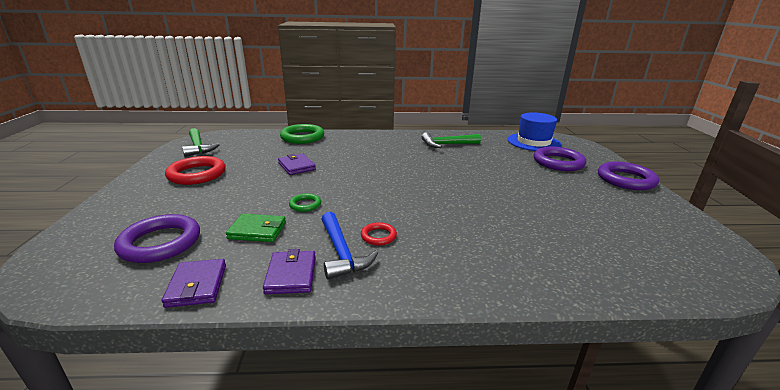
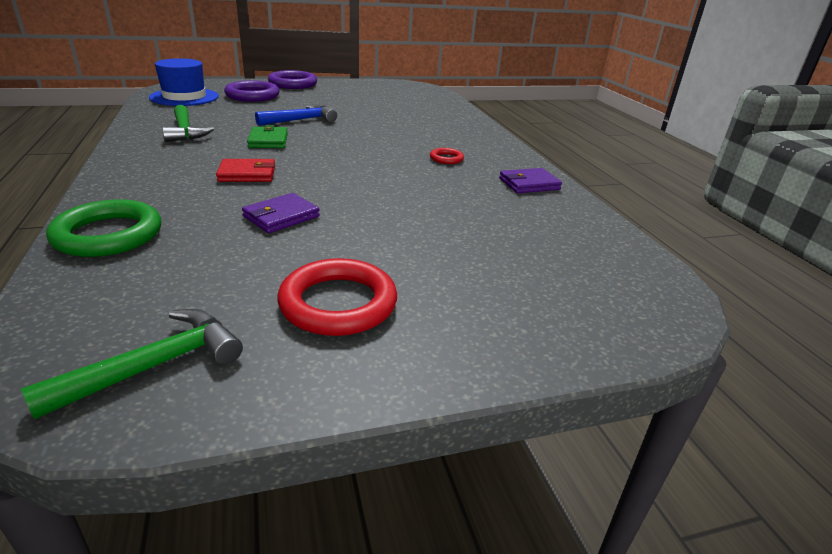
camera: 105 degrees left, 5 degrees up
purple ring [114,214,200,263] -> none
purple wallet [162,259,226,308] -> none
green wallet [226,214,286,242] -> green wallet moved to [247,125,288,148]
green ring [289,193,321,212] -> none
blue hammer [321,212,378,280] -> blue hammer moved to [255,104,337,126]
none -> red wallet [216,159,275,182]

